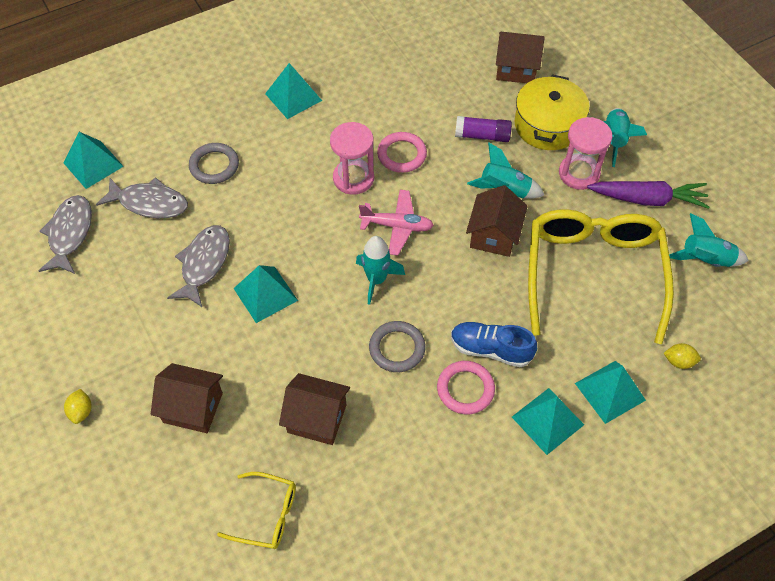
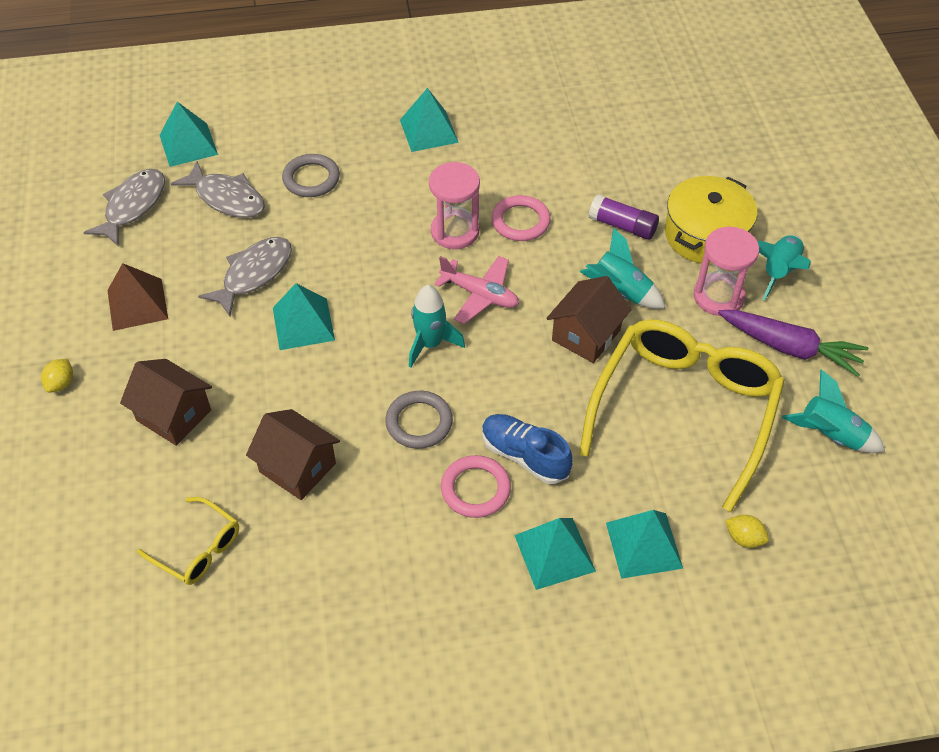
camera: 20 degrees right, 5 degrees down
brown house [496,32,545,83] -> none
none -> brown pyramid [107,263,168,331]

